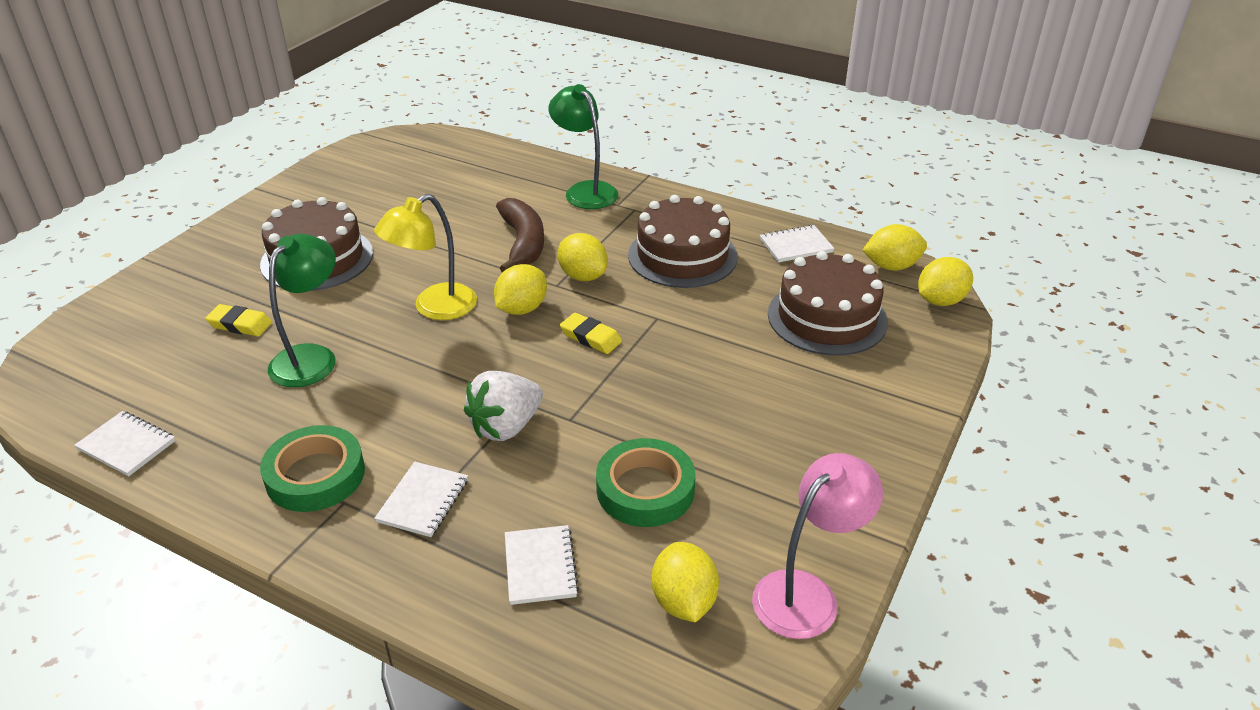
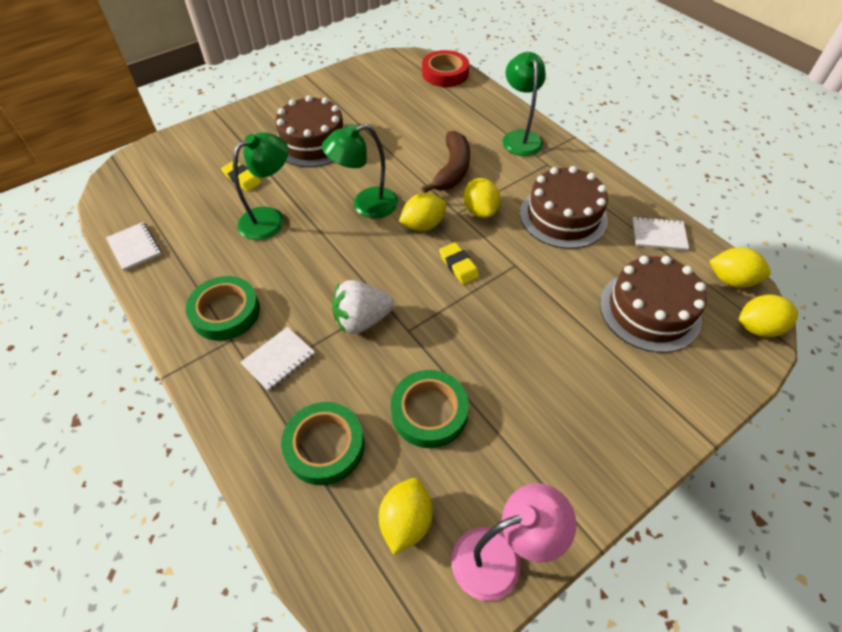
camera: 25 degrees right, 15 degrees up
yellow lamp [374,194,477,320] -> green lamp [322,124,398,218]
white notebook [505,525,579,605] -> green tape [281,402,364,485]
none -> red tape [422,50,469,87]

